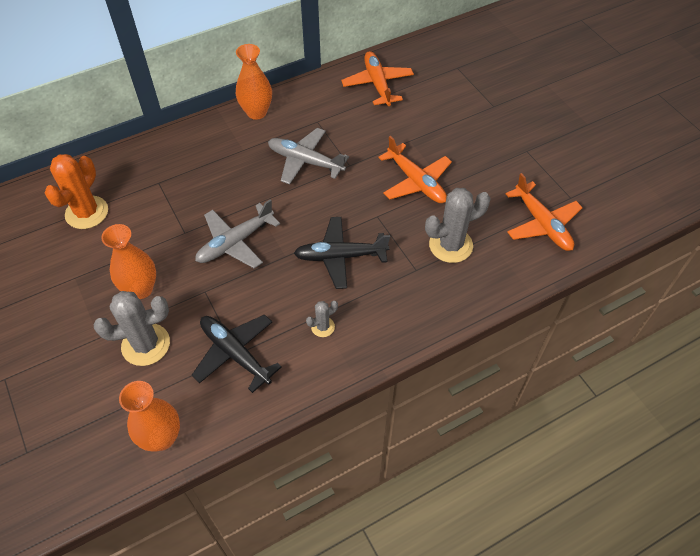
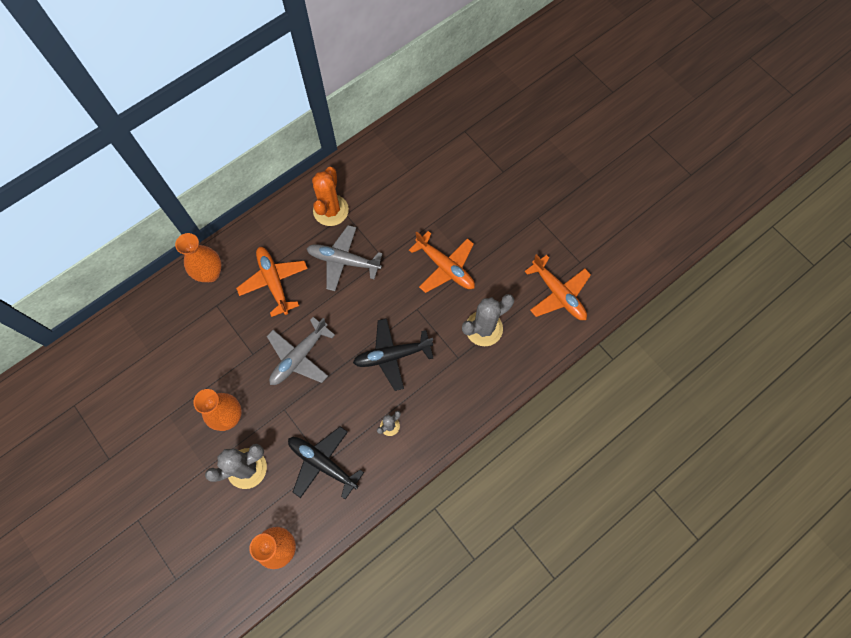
camera: 10 degrees left, 15 degrees up
orange cactus [45,154,108,229] -> orange cactus moved to [312,167,349,226]
orange vase [236,44,272,120] -> orange vase moved to [175,233,221,282]
orange plane [341,51,414,106] -> orange plane moved to [236,247,308,317]

